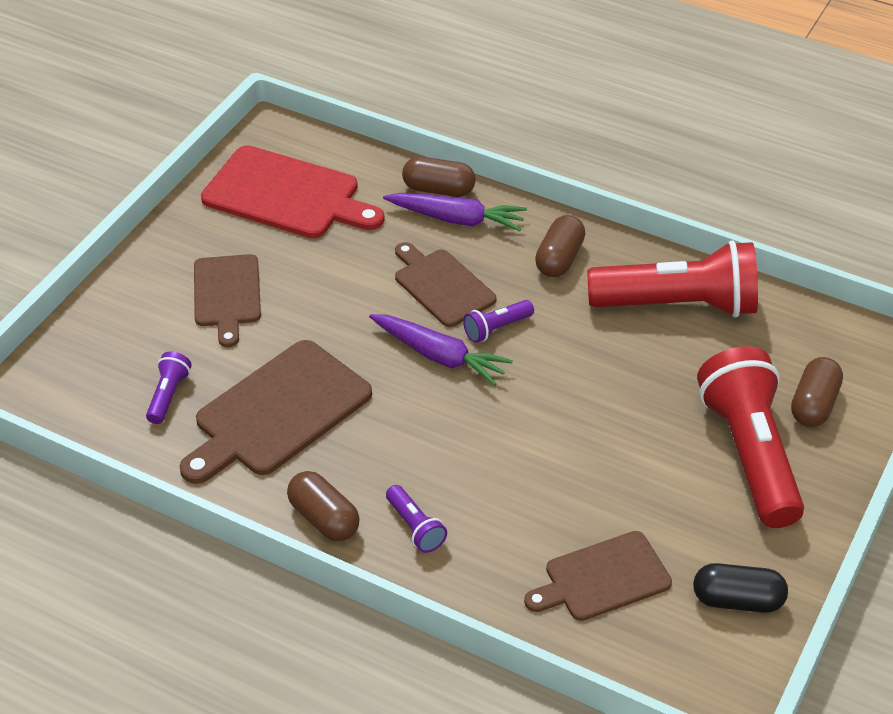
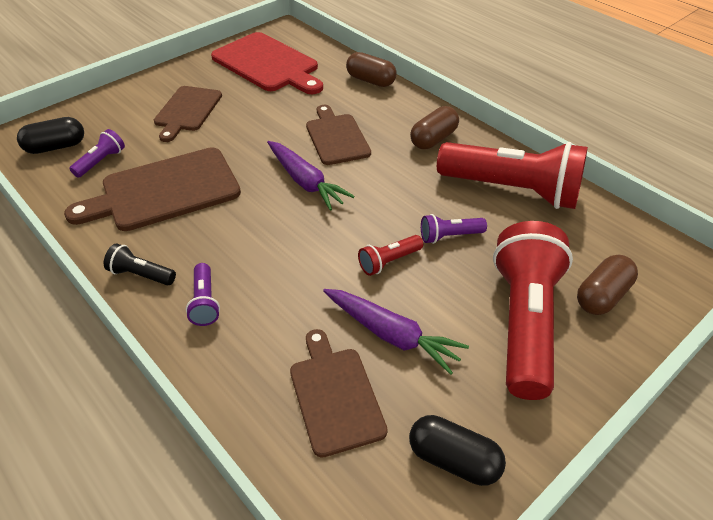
camera: 20 degrees right, 0 degrees up
brown capsule [287,471,360,541] -> black flashlight [104,244,176,286]
purple carrot [383,193,527,231] -> purple carrot moved to [323,289,469,375]
purple flashlight [463,300,534,343] -> purple flashlight moved to [421,214,487,244]
brown cutting board [524,531,672,621] -> brown cutting board turned 75 degrees clockwise [290,329,387,458]
none -> black capsule [17,117,84,154]
none -> red flashlight [358,235,423,276]

